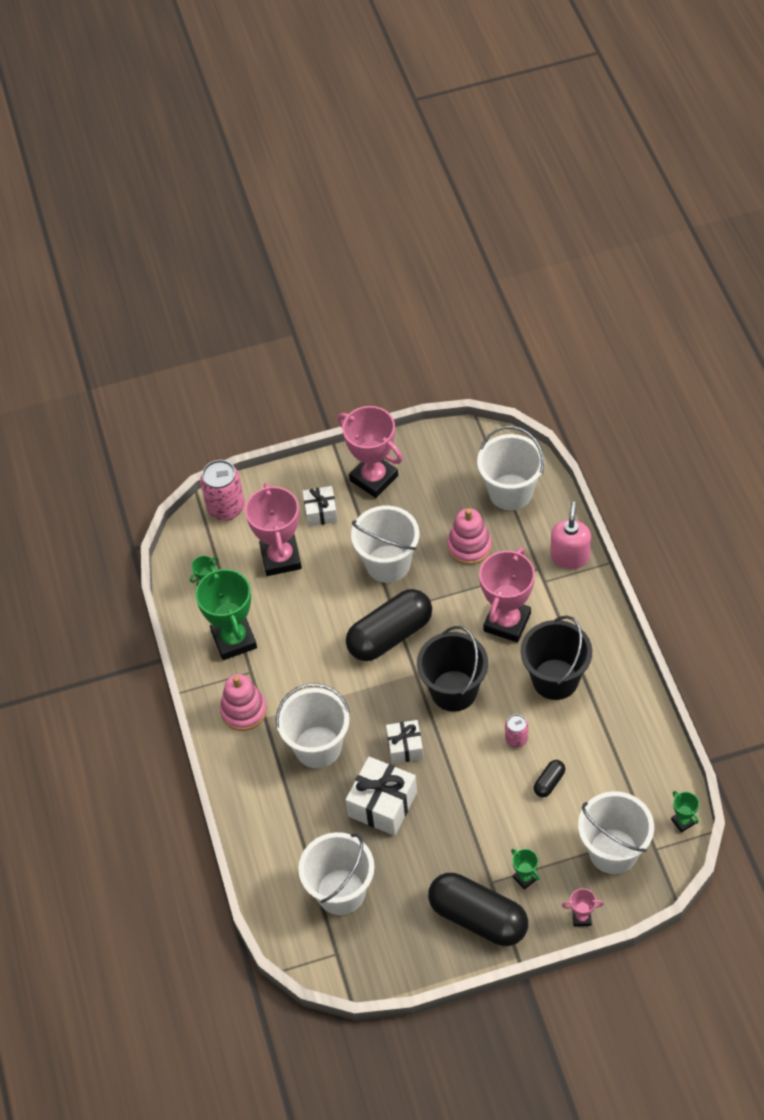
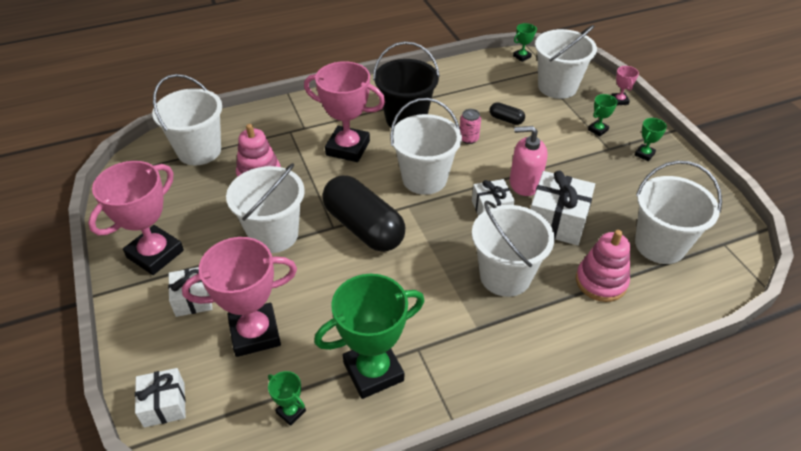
camera: 100 degrees left, 10 degrees down
pink can [200,460,245,520] -> white gift [135,368,186,428]
pink stacking toy [220,674,267,731] -> pink stacking toy moved to [576,230,630,302]
black bucket [417,626,488,712] -> white bucket [390,98,462,195]
black capsule [428,873,528,946] -> green trophy [635,118,667,161]
pink soap dispenser [550,502,591,569] -> pink soap dispenser moved to [510,126,547,196]

